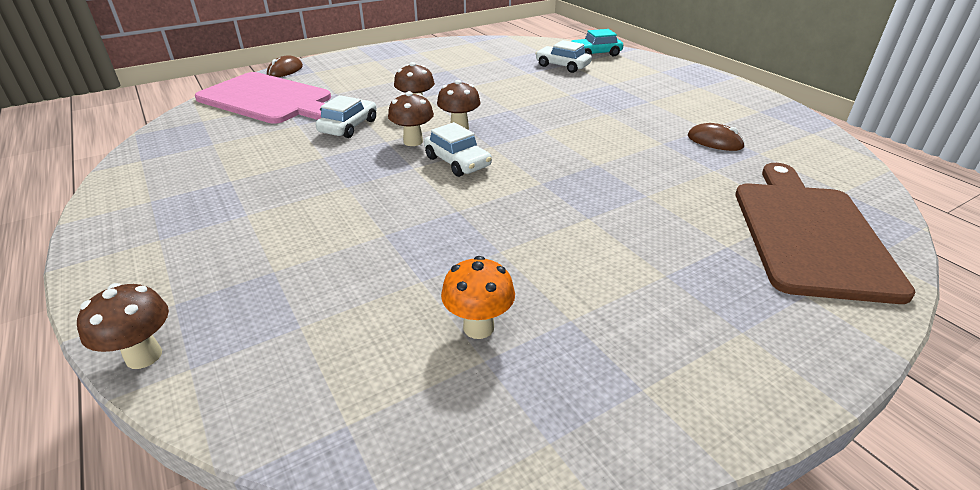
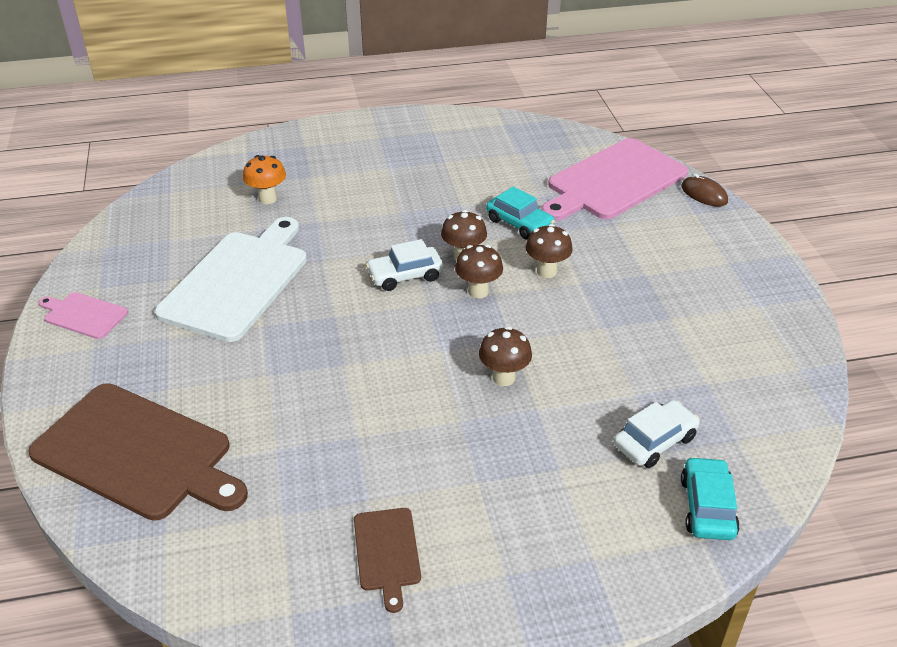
camera: 110 degrees right, 5 degrees up
brown mushroom [77,283,169,369] -> brown mushroom moved to [479,326,532,386]
white car [316,95,377,138] -> turquoise car [486,186,555,240]
orange mushroom [441,256,515,339] -> orange mushroom moved to [243,155,286,204]
brown mouse [688,123,745,151] -> none
none -> pink cutting board [38,292,128,339]
none -> white cutting board [155,217,307,342]
none -> brown cutting board [354,508,421,613]

